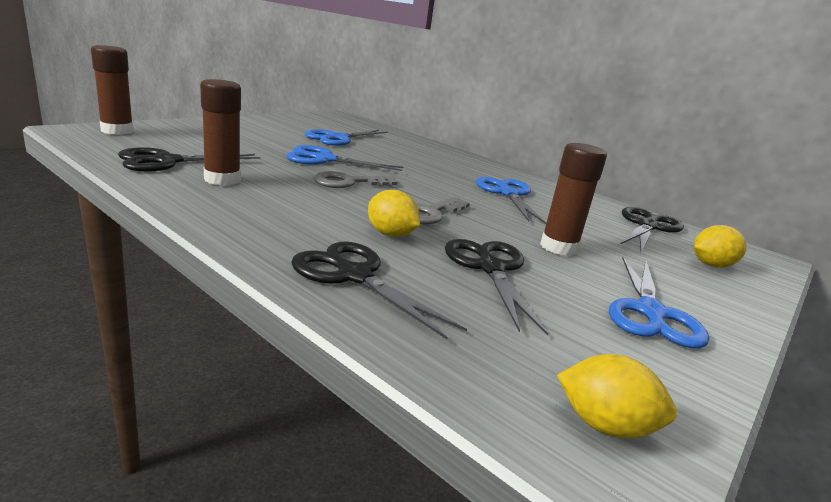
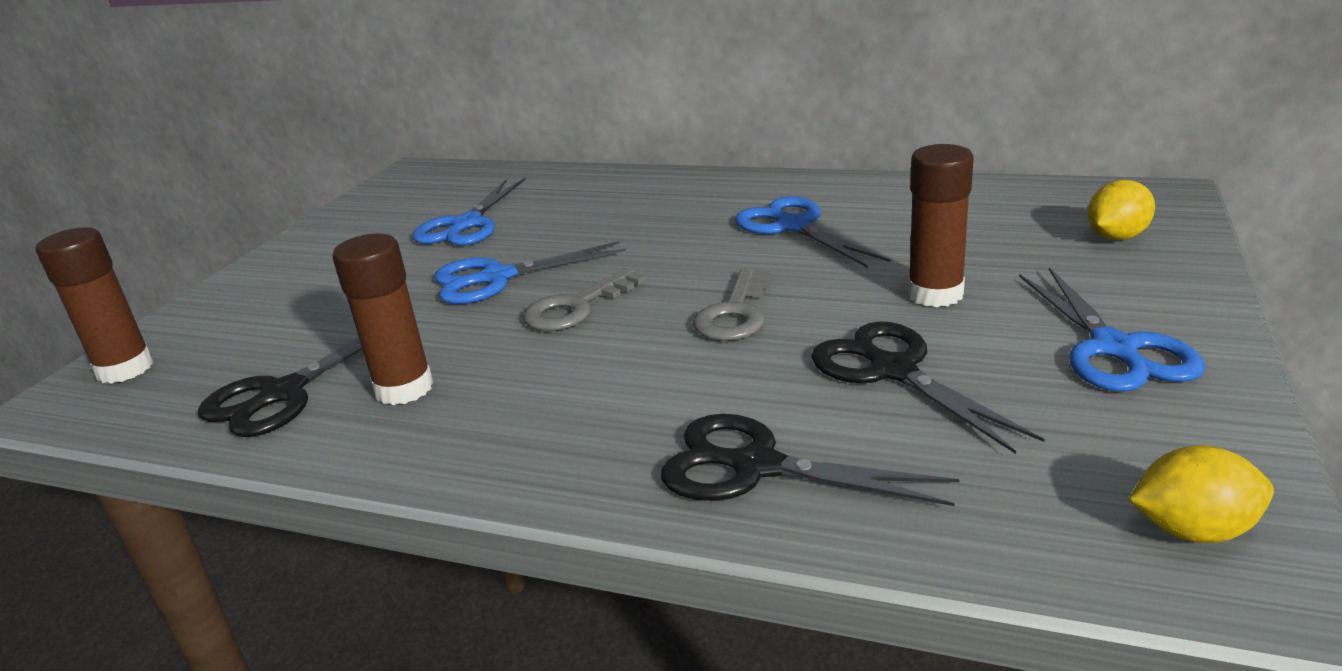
camera: 15 degrees left, 5 degrees up
yellow lemon [368,190,420,237] -> none
black scissors [621,207,684,252] -> none

